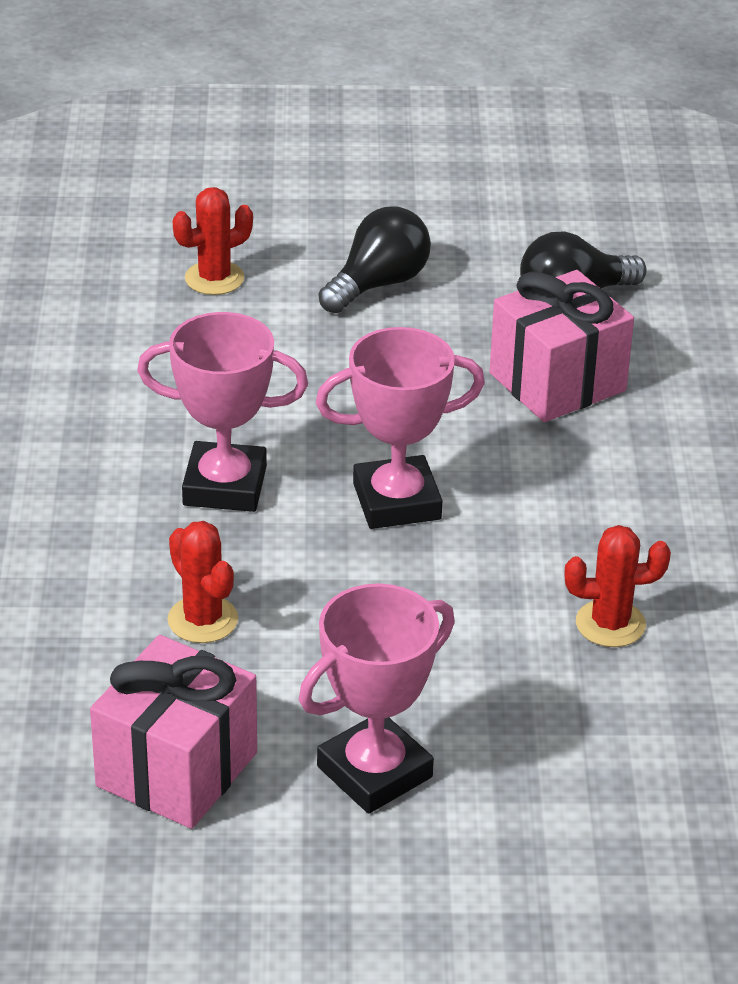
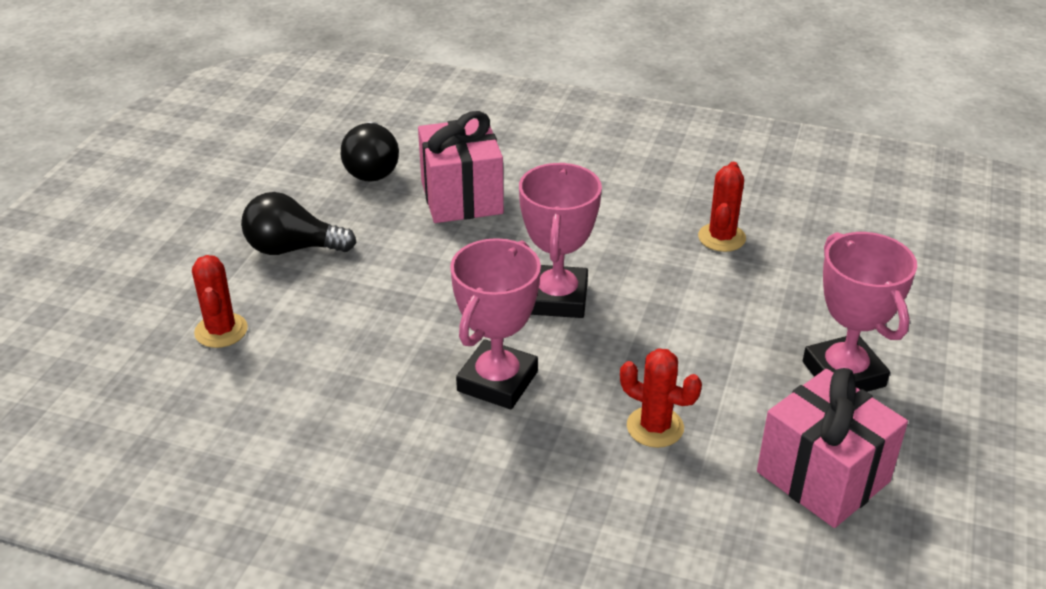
camera: 70 degrees left, 0 degrees up
red cactus [168,521,238,643] -> red cactus turned 45 degrees clockwise [620,348,702,448]
black light bulb [319,206,431,313] -> black light bulb turned 60 degrees counterclockwise [241,192,357,255]

